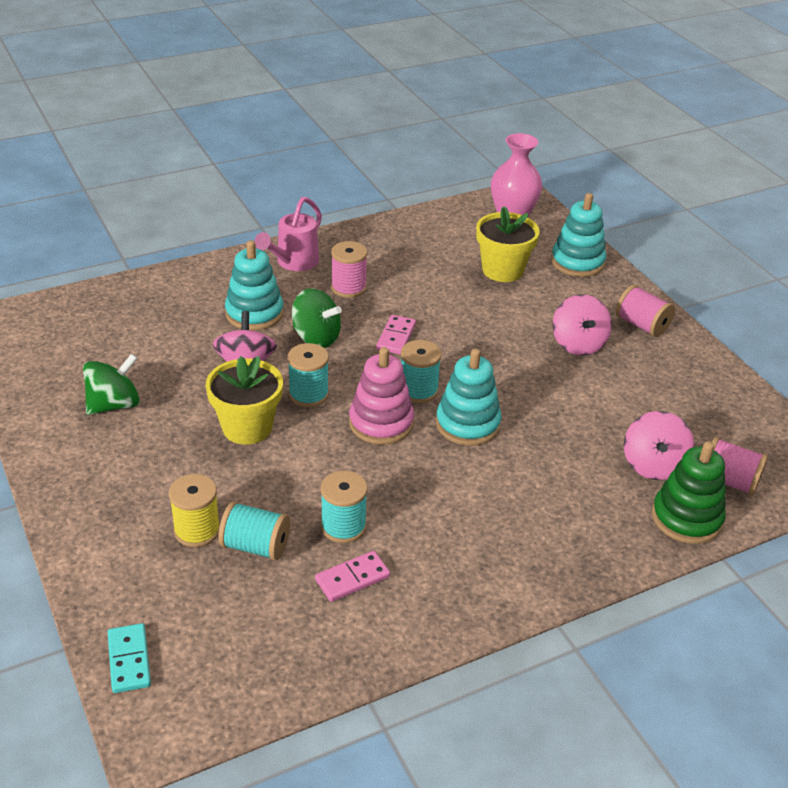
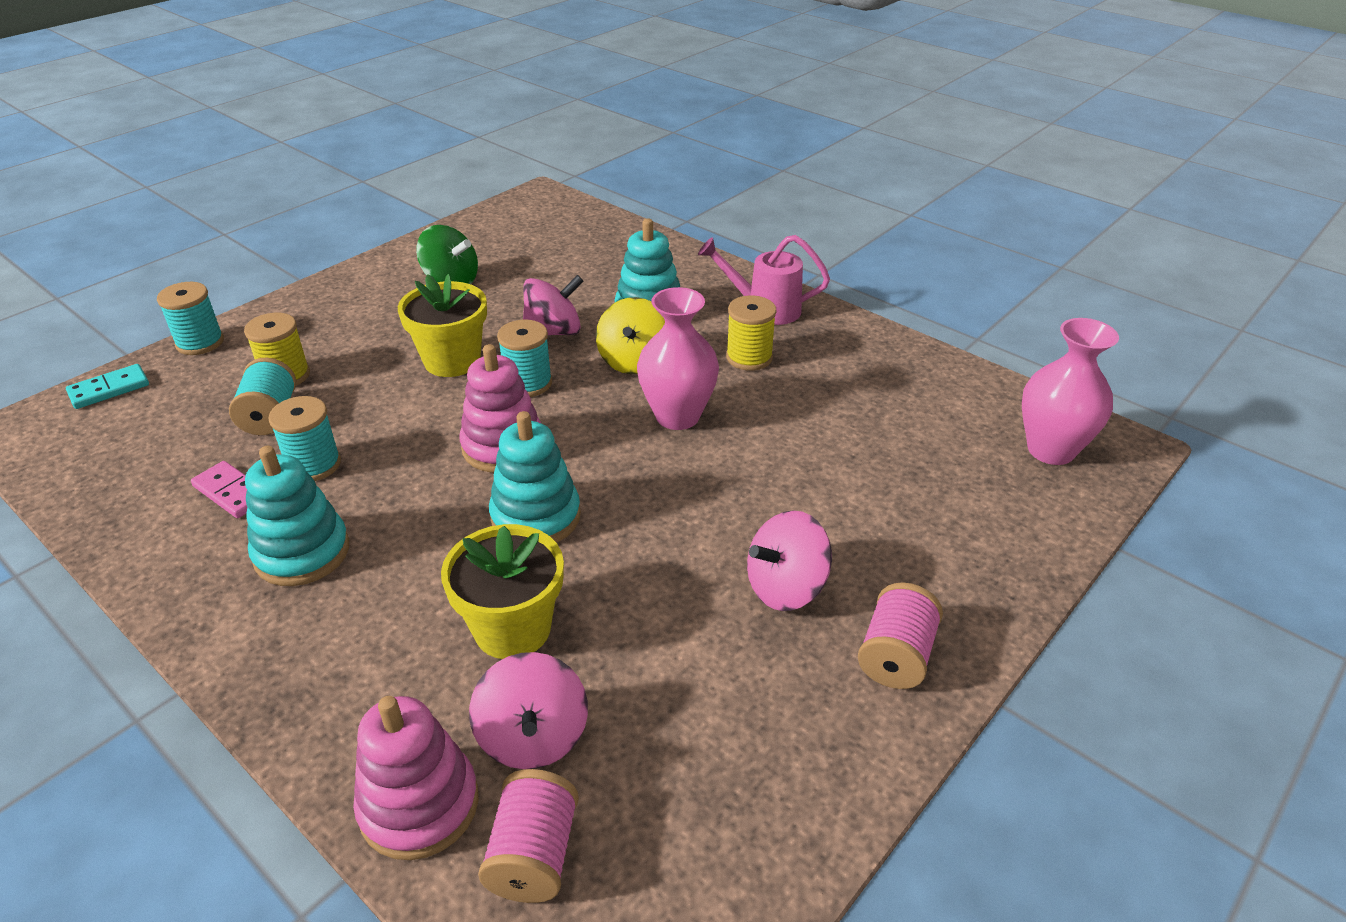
camera: 70 degrees right, 0 degrees up
green spinning top [292,288,342,348] -> yellow spinning top [596,297,665,374]
pink spool [331,241,368,298] -> yellow spool [726,295,777,371]
pink domino [376,315,416,355] -> pink vase [637,287,719,430]
turquoise spool [401,340,441,403] -> turquoise spool moved to [157,282,224,355]
yellow flower pot [476,206,540,282] -> yellow flower pot moved to [441,524,564,659]
turquoise stacking toy [551,193,606,277] -> turquoise stacking toy moved to [245,446,349,586]
pink spinning top [624,411,694,480] -> pink spinning top turned 90 degrees counterclockwise [469,652,588,769]
green stacking toy [652,441,726,544] -> pink stacking toy [353,696,479,860]

